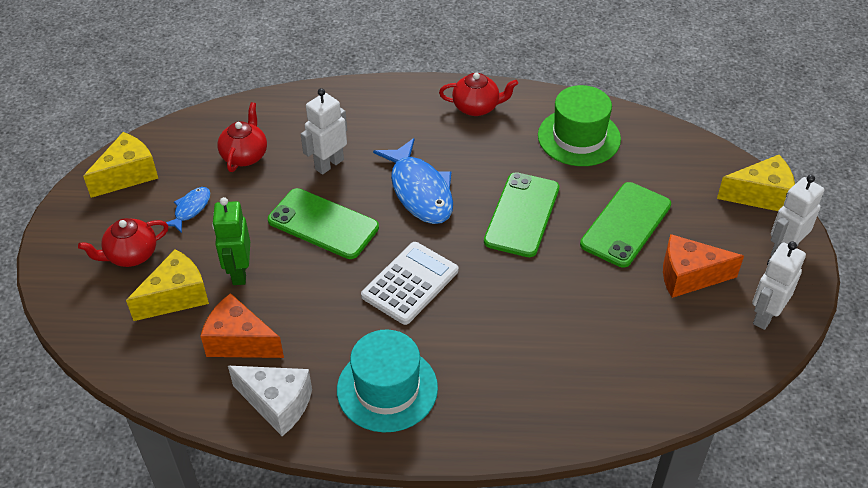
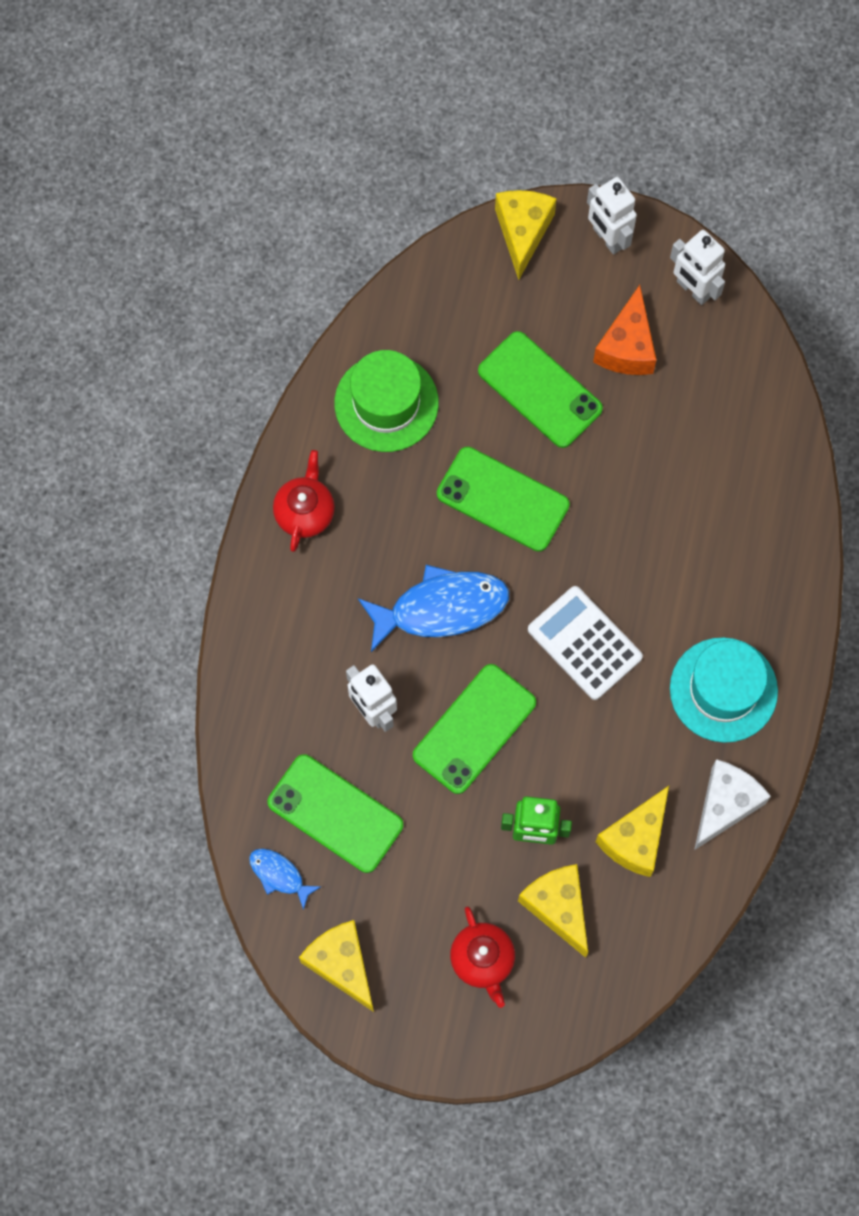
camera: 80 degrees left, 25 degrees up
blue fish [166,187,210,233] -> blue fish moved to [249,848,321,910]
orange cheese [201,293,284,358] -> yellow cheese [596,786,669,877]
red teapot [217,102,267,172] -> green phone [267,754,403,873]

